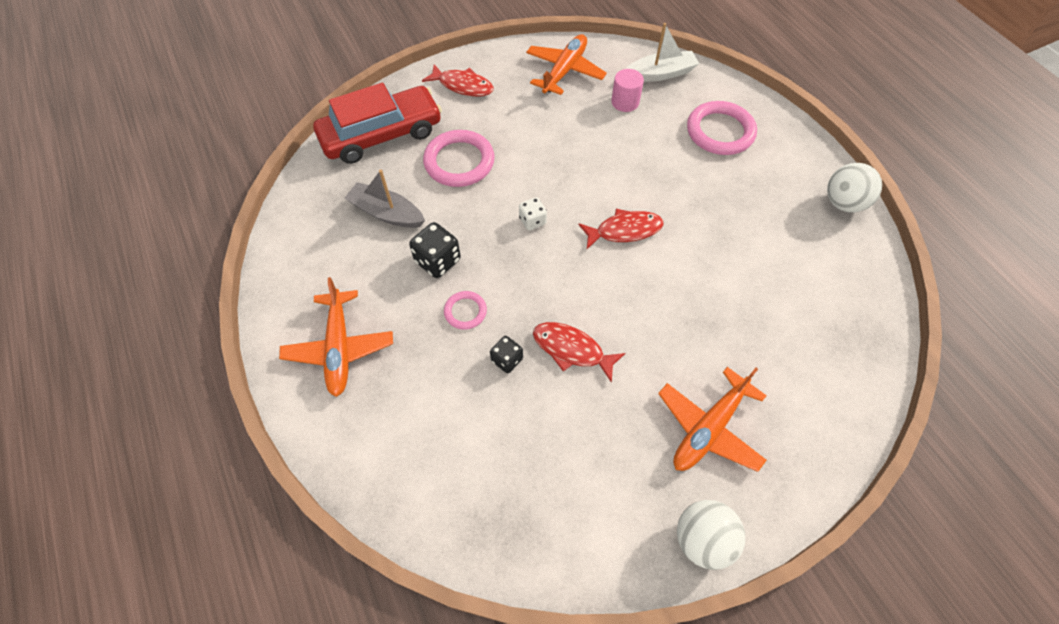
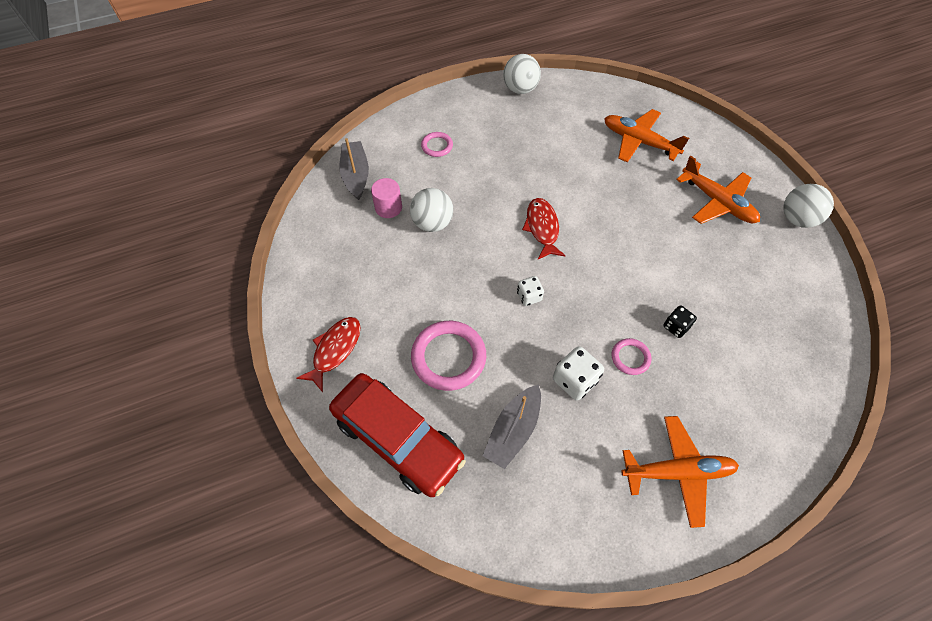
camera: 85 degrees left, 0 degrees up
red car [313,82,442,164] -> red car turned 150 degrees clockwise [329,373,466,497]
black dice [409,222,461,278] -> white dice [553,346,604,400]
orange plane [526,34,607,95] -> orange plane moved to [604,109,689,162]
red fish [533,322,626,383] -> none
white boat [626,23,699,82] -> grey boat [340,138,369,200]
pink ring [687,101,757,155] -> pink ring [421,132,453,157], size x0.53
none -> white ball [410,188,453,232]

